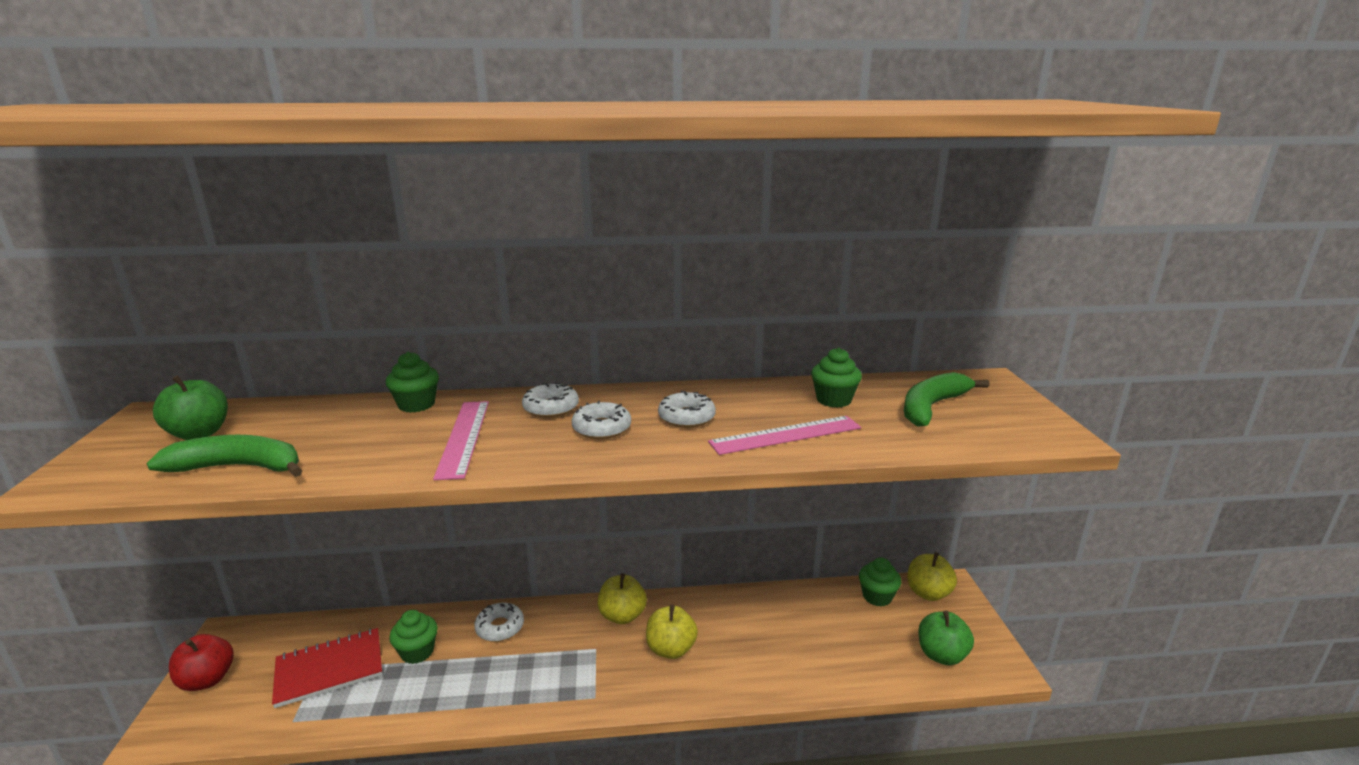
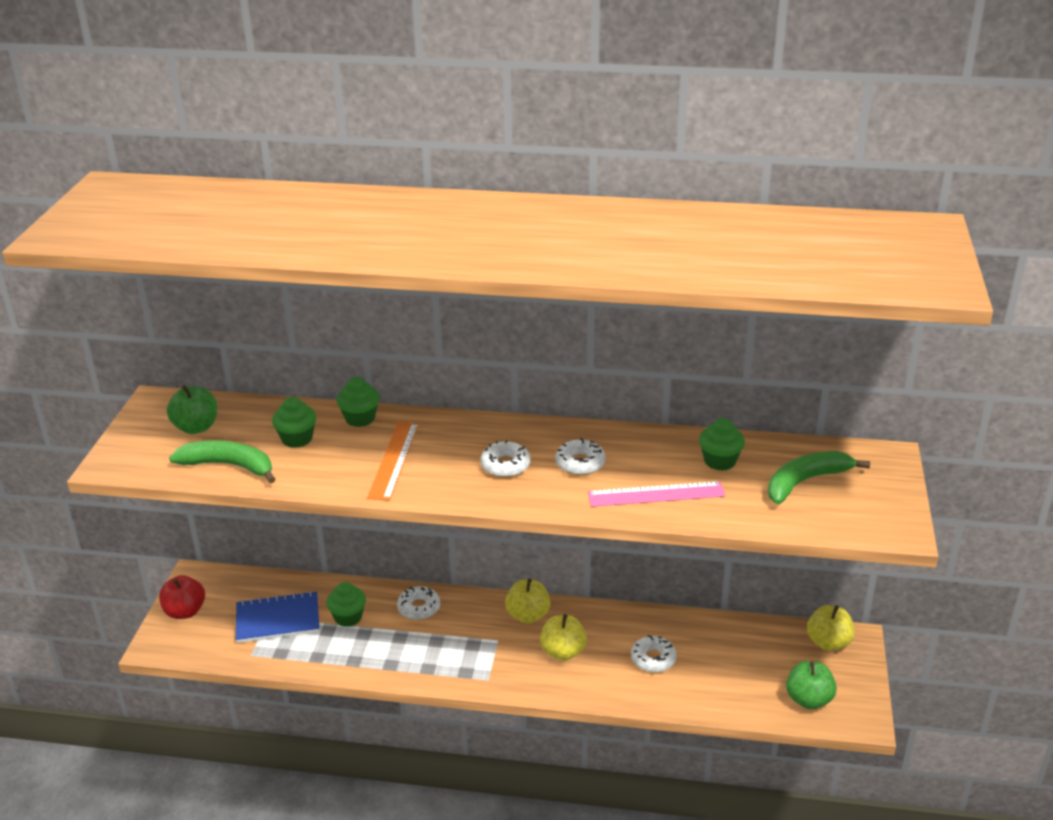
camera: 15 degrees right, 10 degrees up
red notebook [272,628,382,708] -> blue notebook [236,591,319,643]
pink ruler [433,401,489,480] -> orange ruler [367,421,419,501]
white donut [522,383,579,418] -> white donut moved to [631,635,677,672]
green cupcake [859,557,901,606] -> green cupcake moved to [272,397,316,448]

